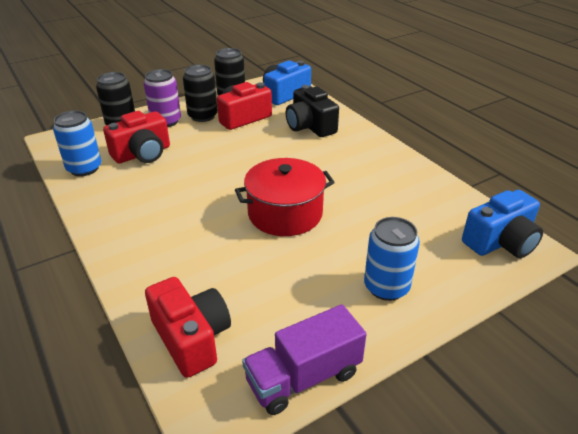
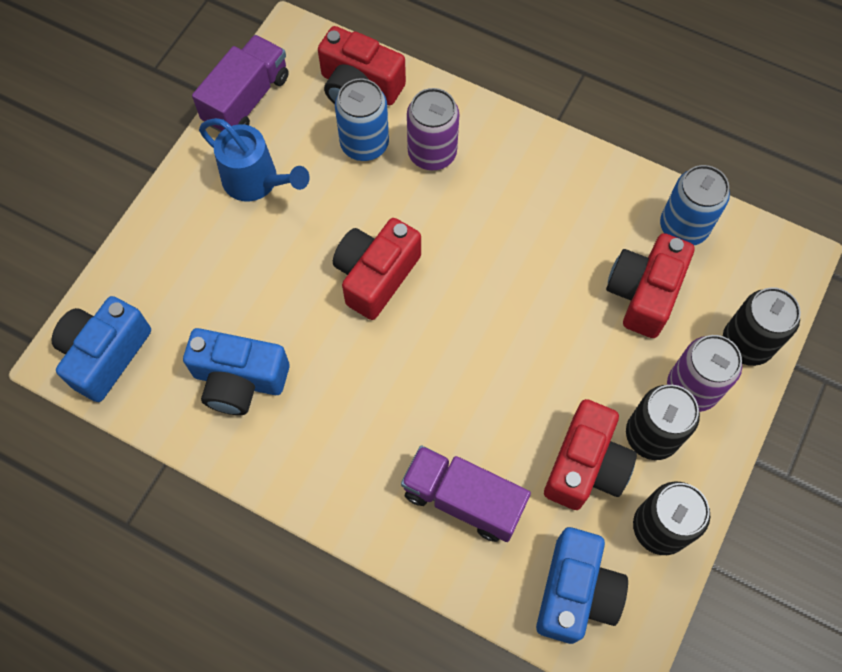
camera: 150 degrees right, 30 degrees up
red pot [235,158,335,236] -> red camera [333,218,421,320]
black camera [286,85,339,137] -> purple truck [401,446,531,542]
blue can [364,217,420,301] -> blue can moved to [335,79,389,161]
none -> blue camera [183,328,290,415]
none -> blue watering can [199,118,310,202]
none -> purple can [407,88,459,170]

